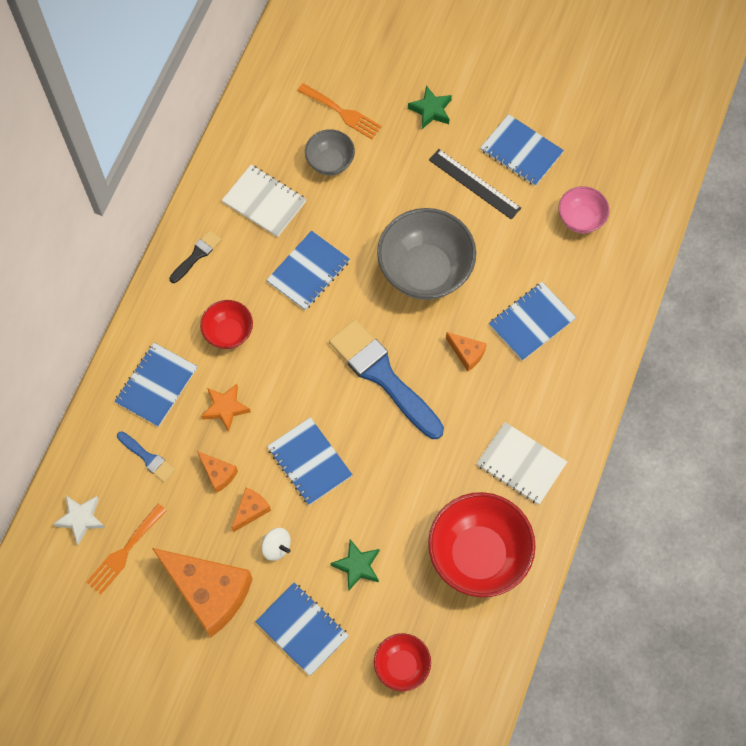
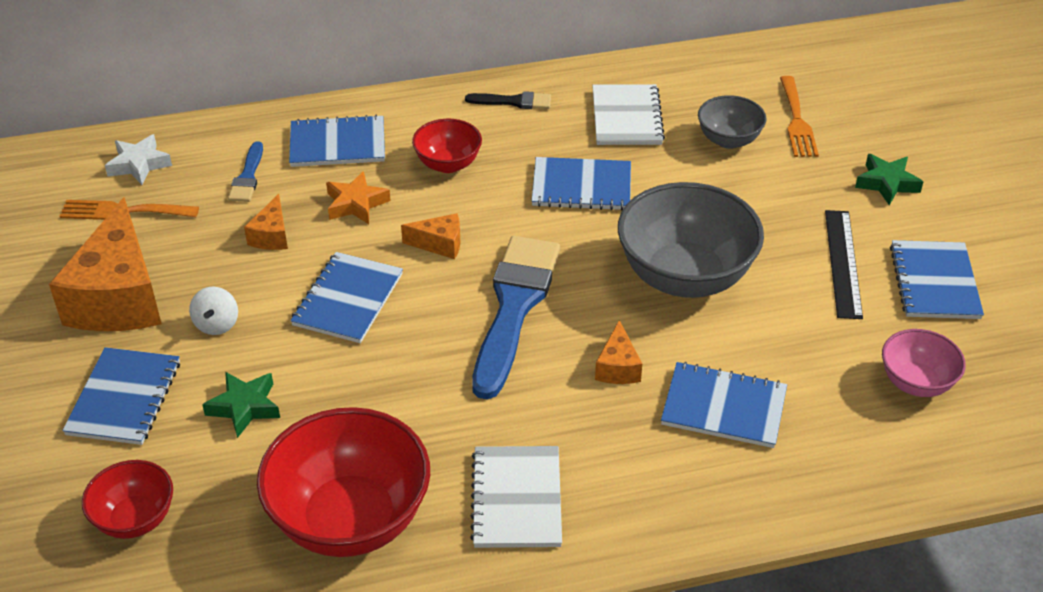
camera: 55 degrees right, 25 degrees down
orange cheese [232,488,271,532] -> orange cheese moved to [401,213,460,259]

